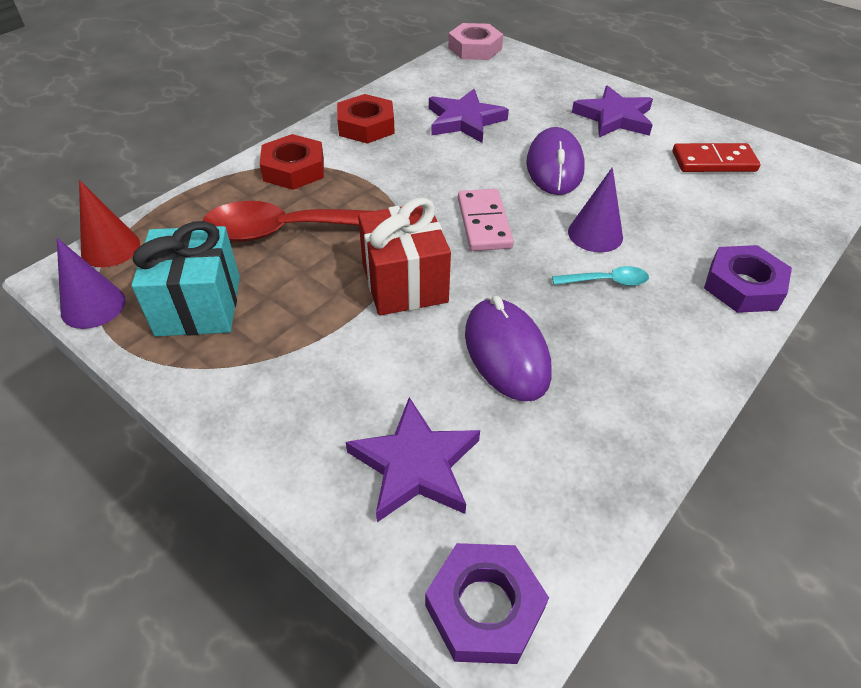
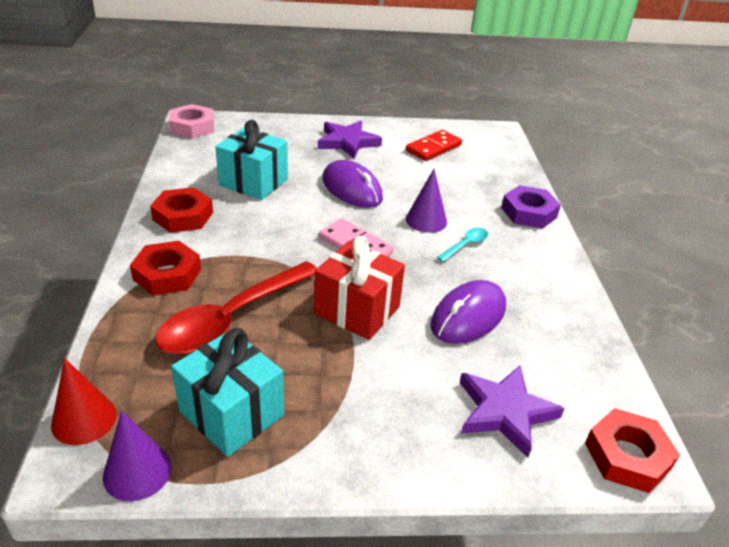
camera: 45 degrees left, 10 degrees down
purple nut [425,543,549,664] -> red nut [585,408,680,493]
purple star [429,89,509,143] -> turquoise gift [215,120,288,200]
purple mouse [465,296,552,401] -> purple mouse turned 75 degrees counterclockwise [431,280,506,344]

